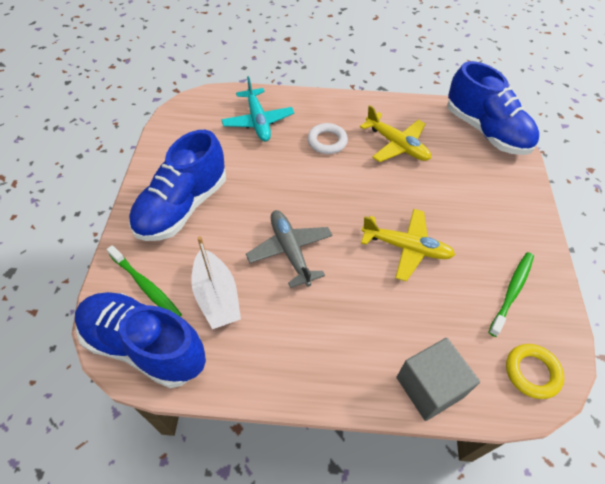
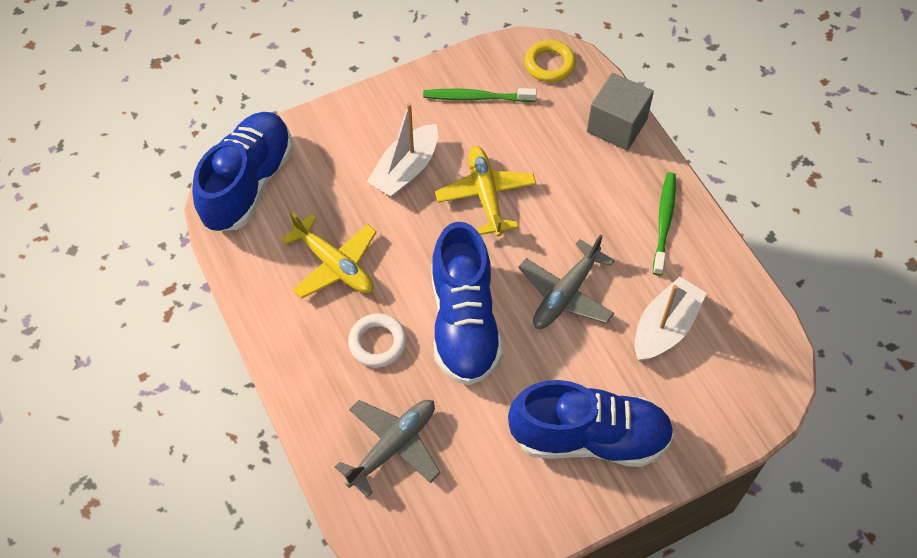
camera: 120 degrees left, 5 degrees up
blue shoe [75,292,206,388] -> blue shoe moved to [431,222,503,385]
green toothbrush [106,245,182,317] -> green toothbrush moved to [653,172,676,276]
turquoise plane [221,76,294,141] -> grey plane [335,400,441,498]
yellow plane [360,105,431,162] -> yellow plane turned 120 degrees clockwise [281,212,377,299]
none -> white boat [367,103,438,198]

